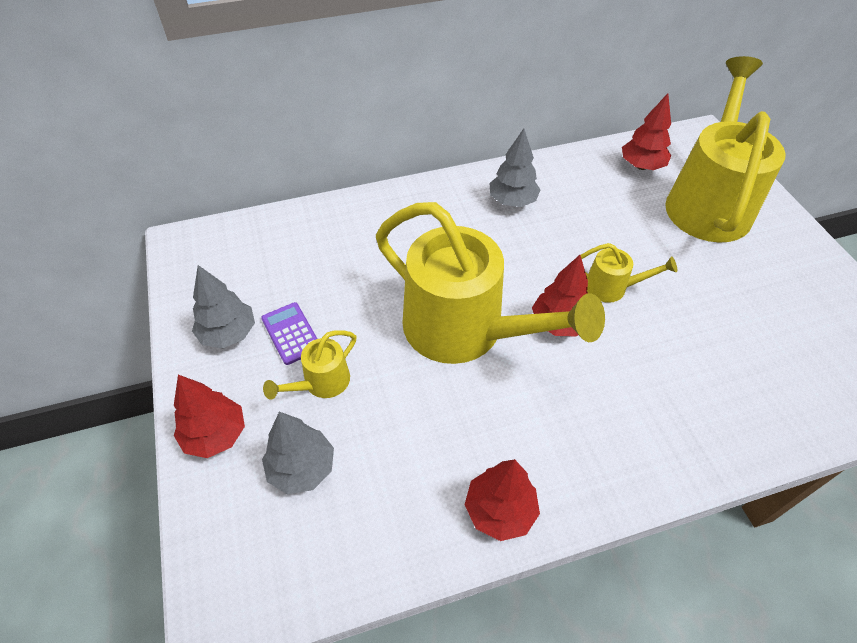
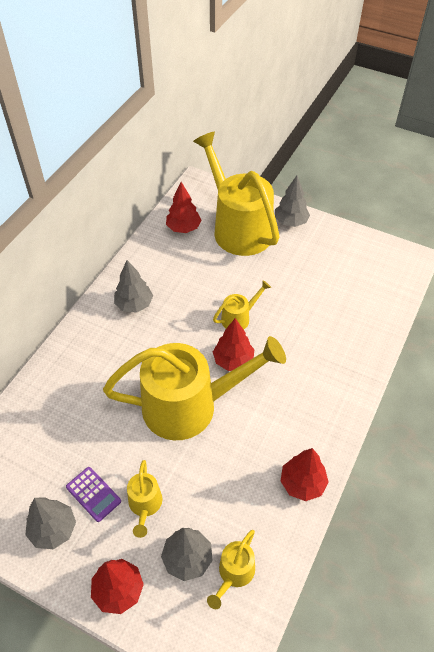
camera: 45 degrees left, 0 degrees up
purple calculator [261,302,317,365] -> purple calculator turned 150 degrees counterclockwise [66,467,121,522]
none -> yellow watering can [207,530,255,609]
none -> grey tree [275,176,310,227]

